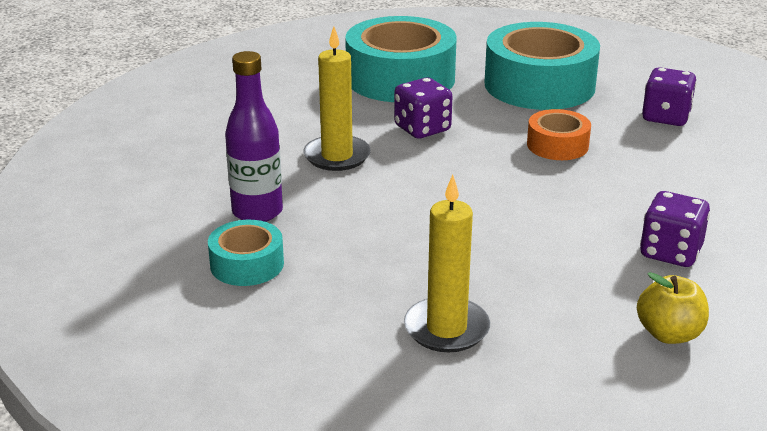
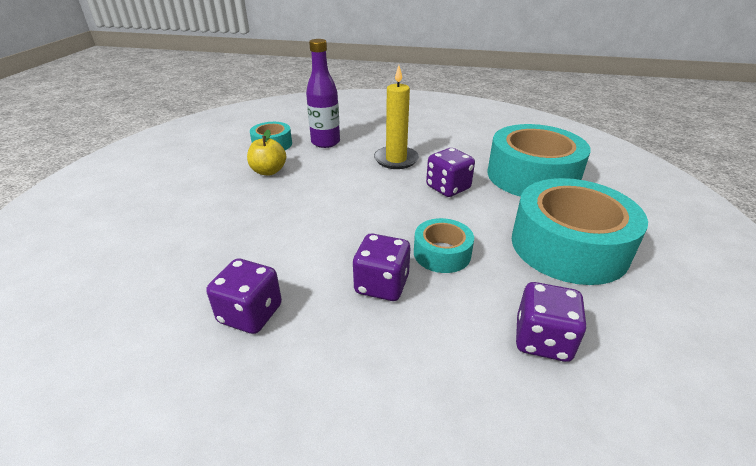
camera: 85 degrees right, 5 degrees up
yellow candle [404,175,490,352] -> none
orange tape [527,109,591,160] -> turquoise tape [414,218,474,273]
yellow apple [637,272,709,344] -> yellow apple moved to [247,129,286,175]
none -> purple dice [353,233,410,301]

